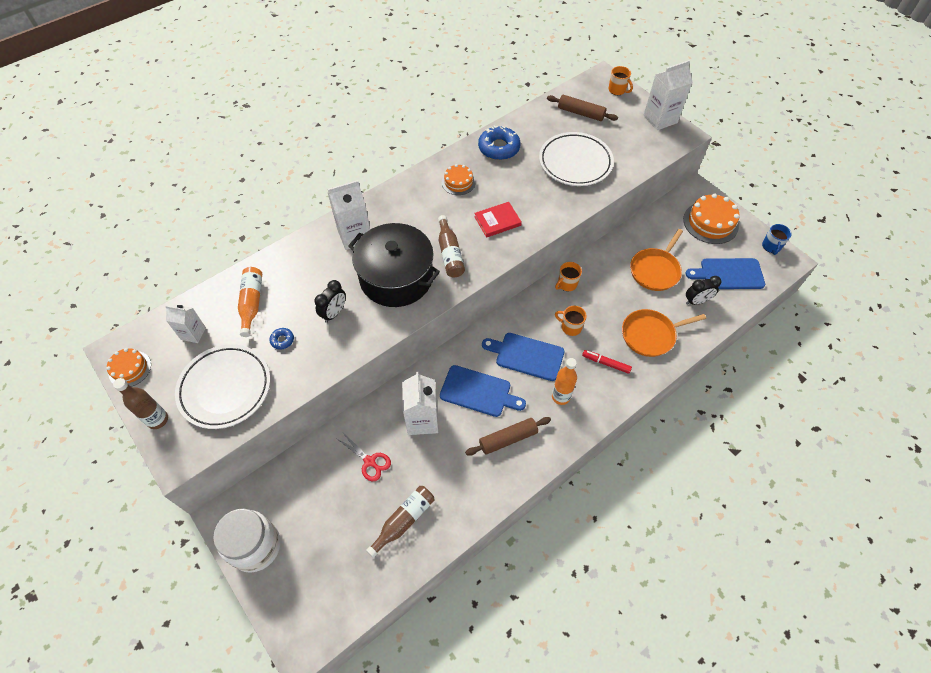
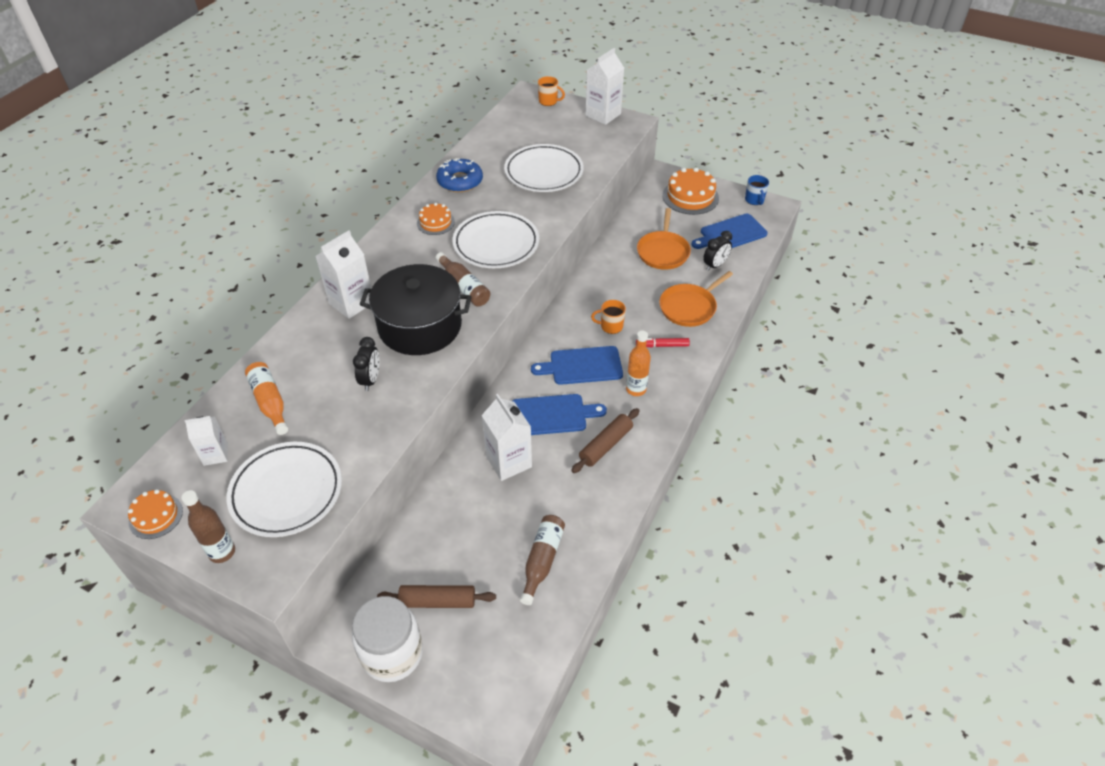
camera: 25 degrees left, 10 degrees down
blue donut [269,328,294,350] -> none
red scissors [336,433,391,481] -> none
red book [474,202,522,238] -> white plate [453,211,539,268]
brown rolling pin [547,95,618,121] -> brown rolling pin moved to [377,585,496,608]
orange mug [555,262,582,291] -> none

